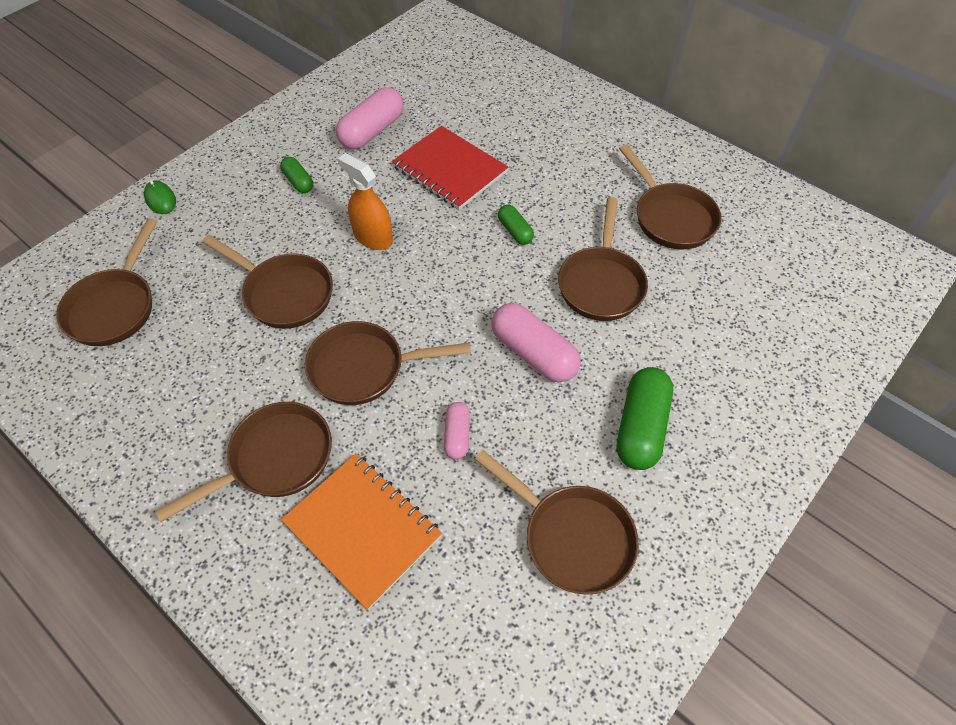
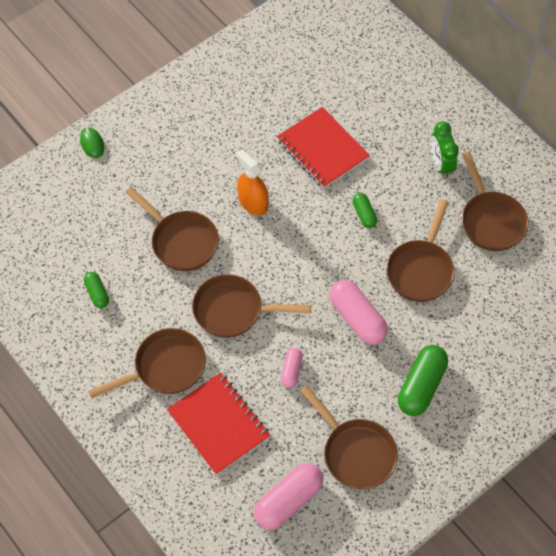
camera: 10 degrees right, 5 degrees up
brown pan [56,218,157,346] -> none
green capsule [280,157,313,193] -> green capsule moved to [84,272,109,308]
orange notebook [281,453,442,610] -> red notebook [167,373,270,475]
pink capsule [336,87,403,149] -> pink capsule moved to [254,463,323,530]
none -> green clock [430,121,459,178]

